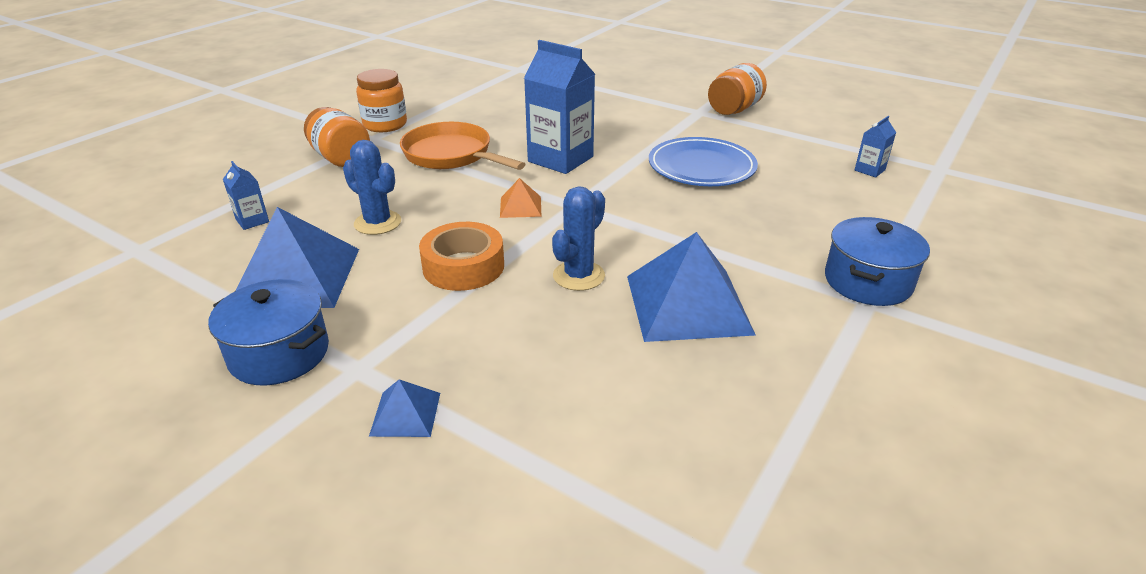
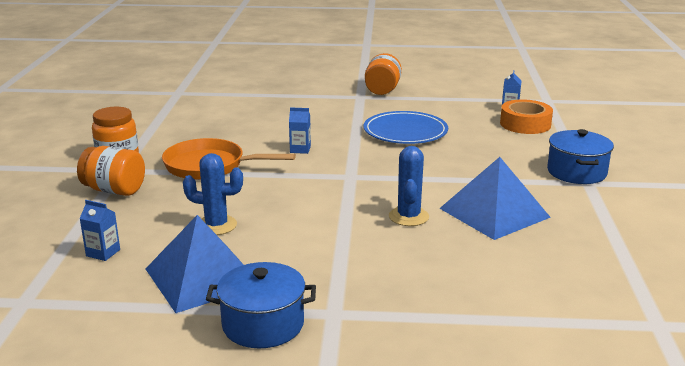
camera: 30 degrees left, 10 degrees down
blue pyramid [369,379,440,437] -> none
orange tape [419,222,504,291] -> orange tape moved to [500,99,553,134]
orange pyramid [500,178,542,218] -> none
blue carton [524,40,595,174] -> blue carton [289,107,311,154], size x0.46

